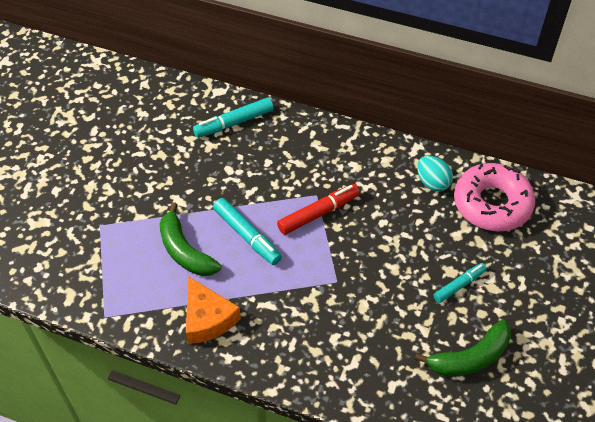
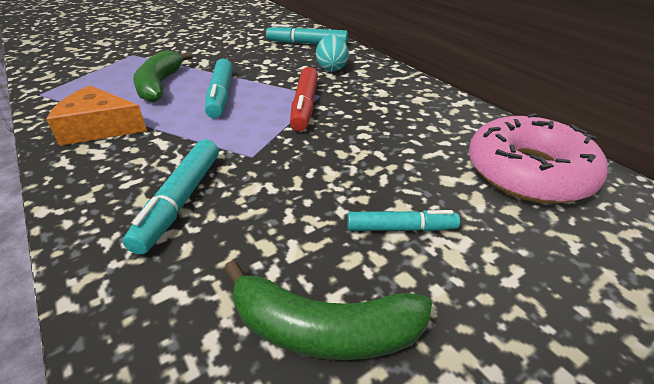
camera: 35 degrees right, 15 degrees down
orange cheese [186,276,241,344] -> orange cheese turned 90 degrees clockwise [46,86,147,146]
red marker [277,184,360,235] -> red marker turned 90 degrees clockwise [290,67,318,131]
turquoise egg [417,156,453,192] -> turquoise egg moved to [316,35,349,71]
none -> turquoise marker [123,139,219,255]

